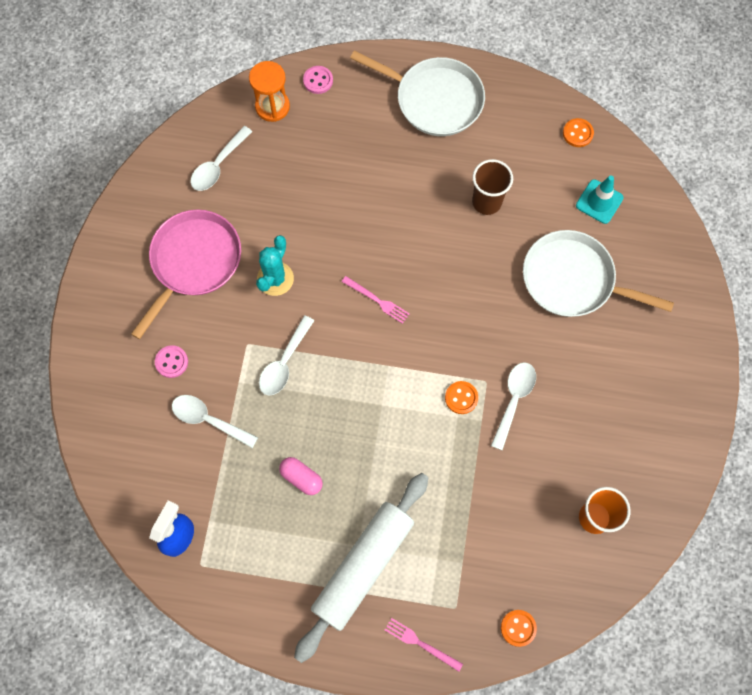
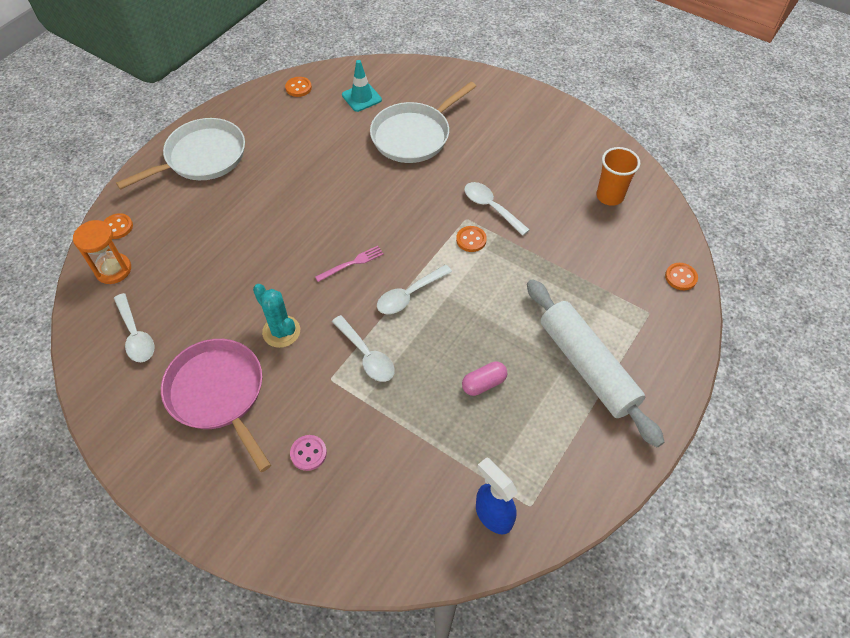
camera: 65 degrees left, 15 degrees down
white spoon [172,395,258,448] -> white spoon moved to [377,265,452,314]
pink button [303,66,333,94] -> orange button [104,213,133,239]
pink fork [385,618,463,672] -> none
brown cup [472,159,513,215] -> none

